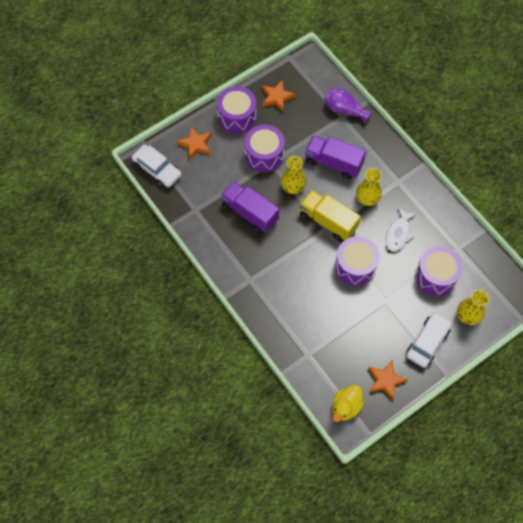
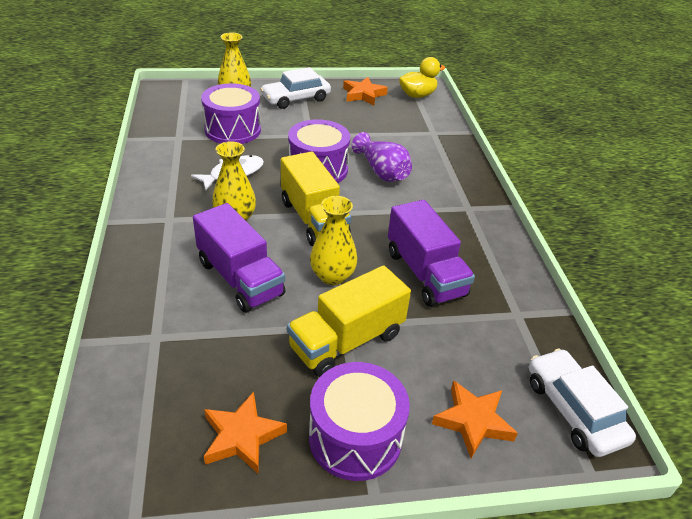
camera: 155 degrees left, 25 degrees down
purple drum [245,125,285,173] -> yellow truck [287,265,411,377]
purple vase [324,88,372,123] -> purple vase moved to [352,132,412,182]

